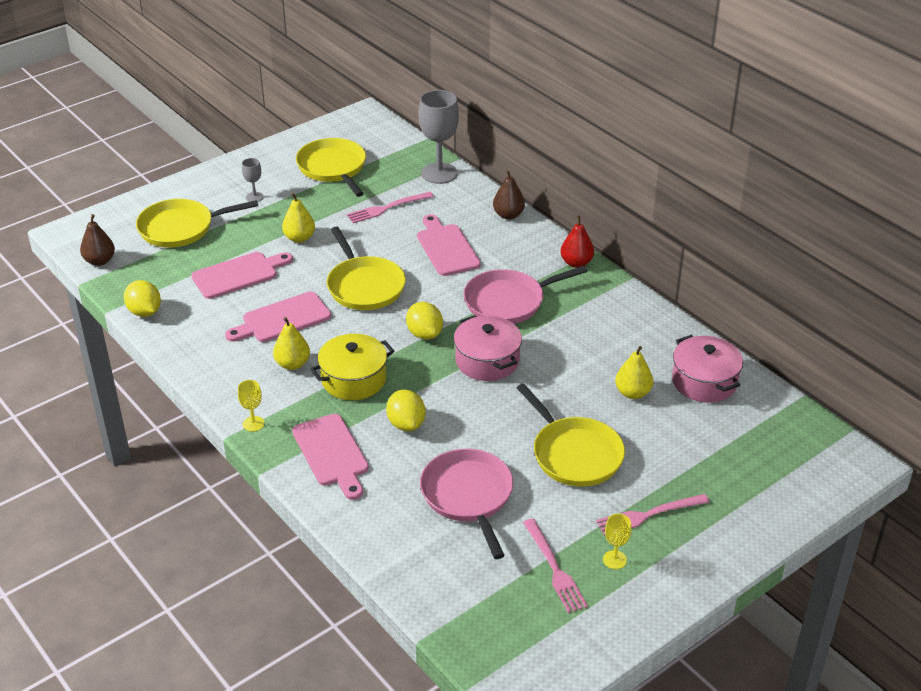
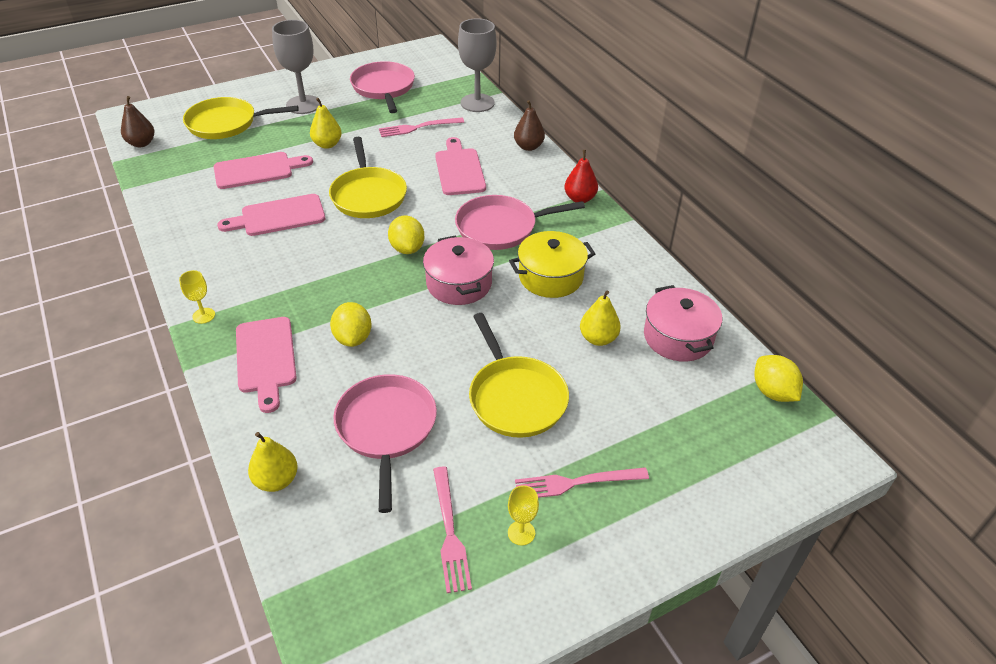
camera: 10 degrees right, 5 degrees up
yellow lemon [124,280,161,317] -> yellow lemon moved to [755,355,803,402]
grey goblet [242,158,264,202] -> grey goblet [272,20,320,114], size x2.12
yellow pear [273,317,310,370] -> yellow pear moved to [248,432,298,492]
yellow pan [296,138,366,197] -> pink pan [350,61,415,113]
yellow pot [310,334,394,400] -> yellow pot moved to [509,231,596,298]

